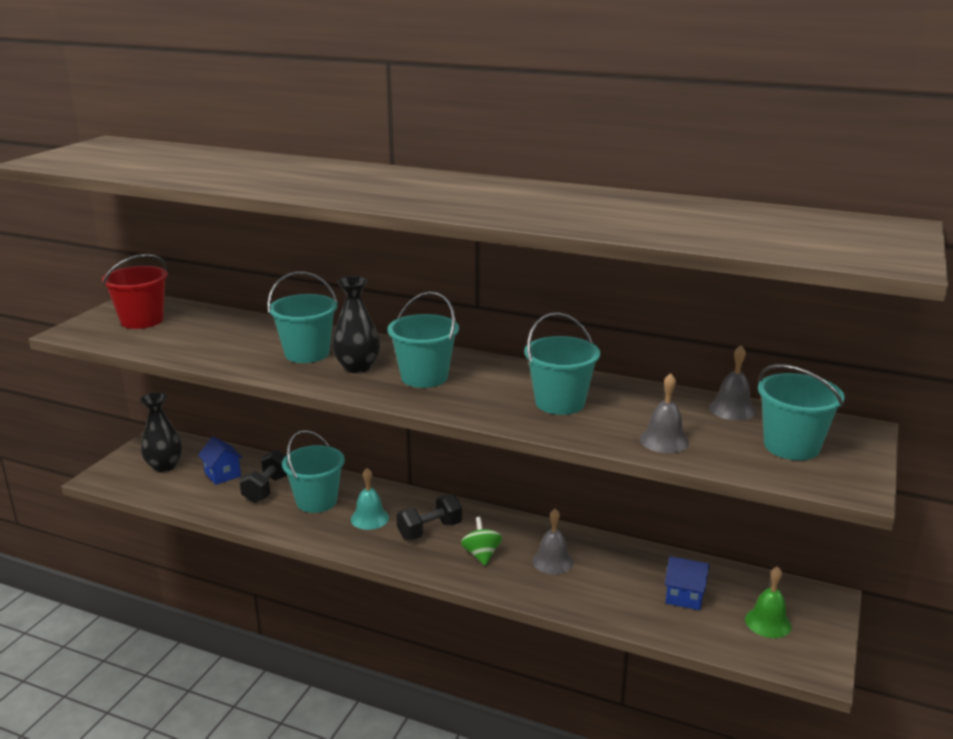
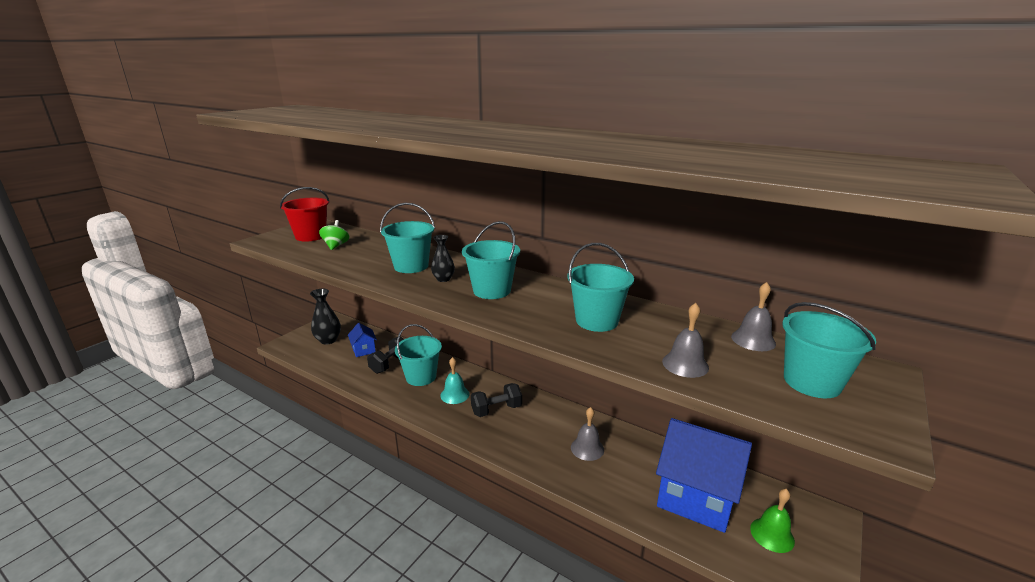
camera: 10 degrees right, 0 degrees up
black vase [332,276,380,373] -> black vase [431,235,455,282], size x0.62
green spinning top [461,517,502,566] -> green spinning top moved to [319,220,350,250]
blue house [665,556,709,610] -> blue house [656,418,752,533], size x2.17

